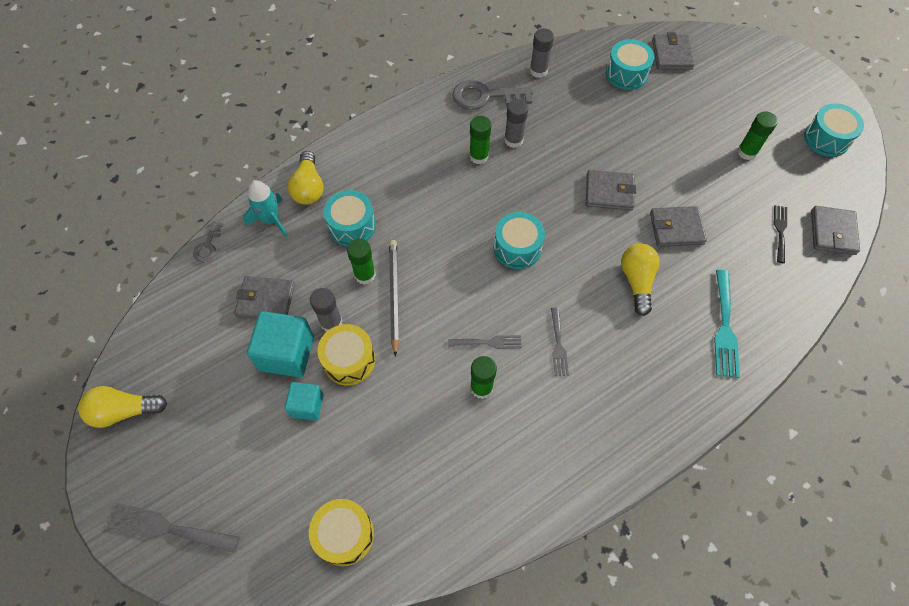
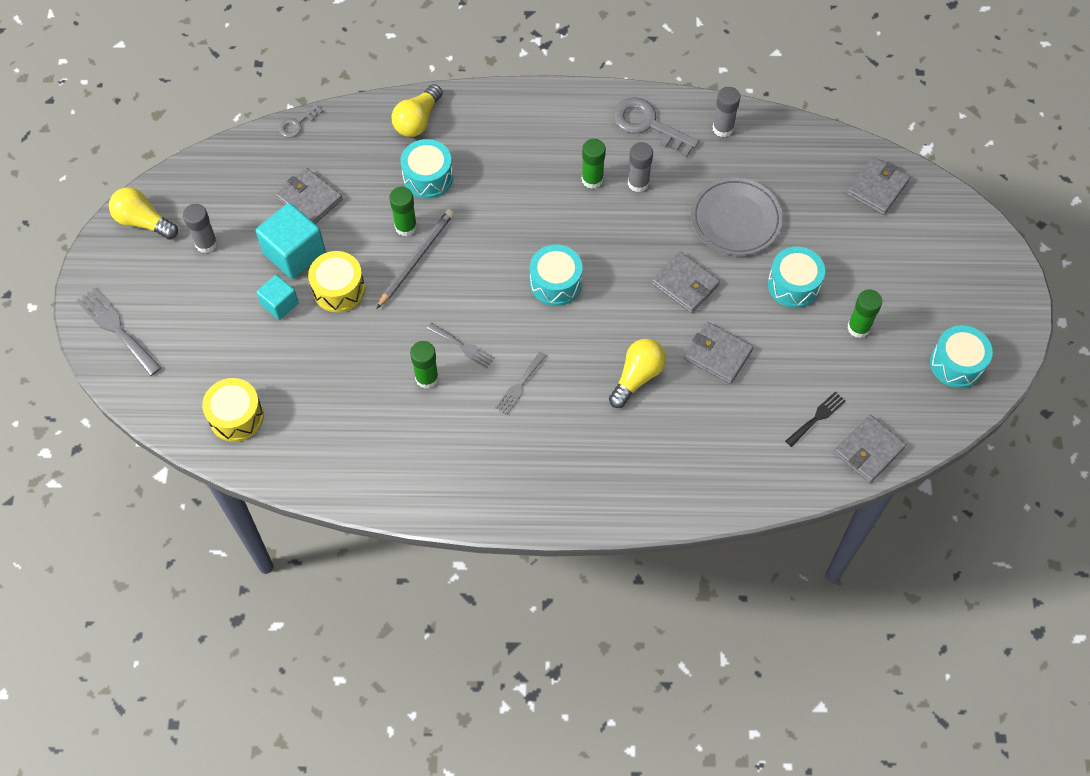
camera: 35 degrees right, 0 degrees up
turquoise rocket [243,180,288,237] -> none
grey glue stick [310,288,342,332] -> grey glue stick moved to [183,204,218,253]
turquoise drum [606,39,654,90] -> turquoise drum moved to [768,246,825,308]
turquoise fork [714,270,740,378] -> none
none -> grey plate [691,177,783,256]

